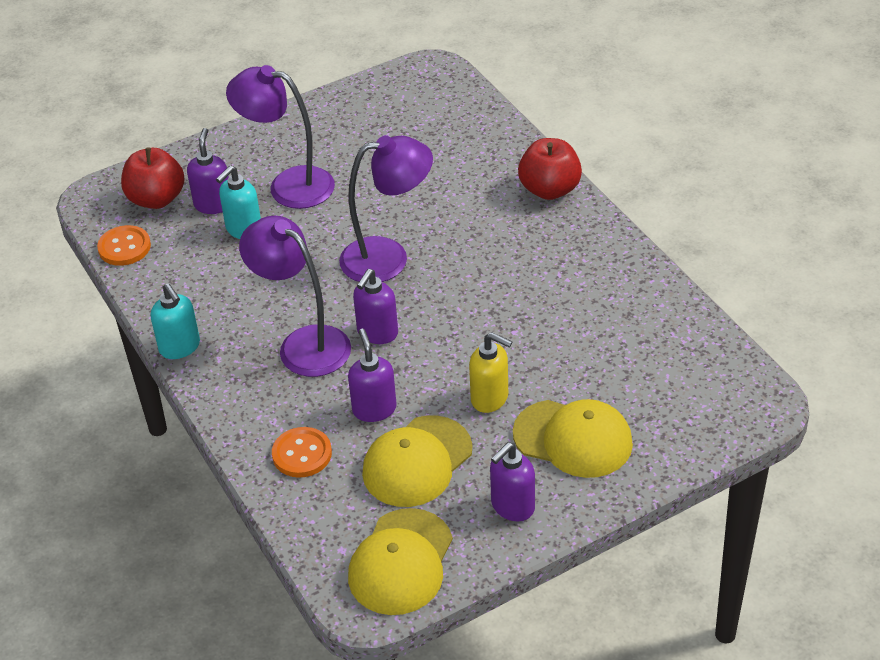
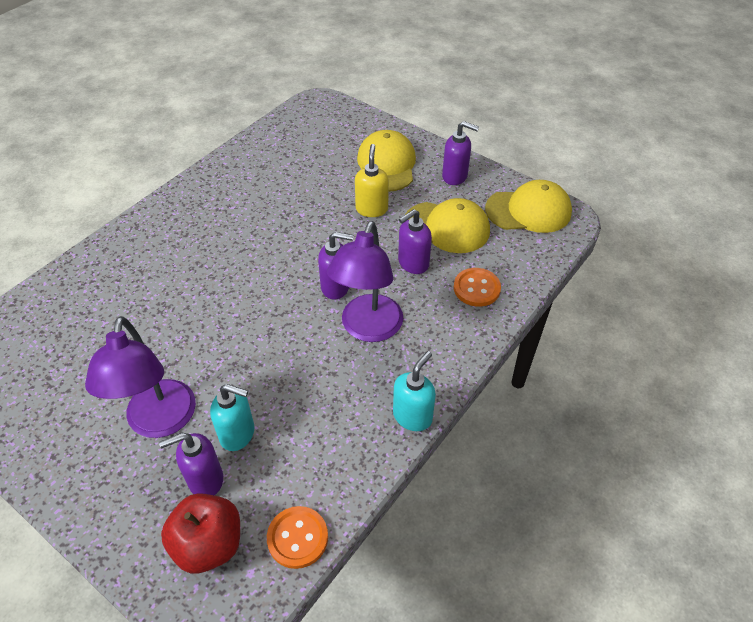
camera: 115 degrees left, 5 degrees up
purple lamp [339,135,433,282] -> none
red apple [518,138,582,200] -> none

